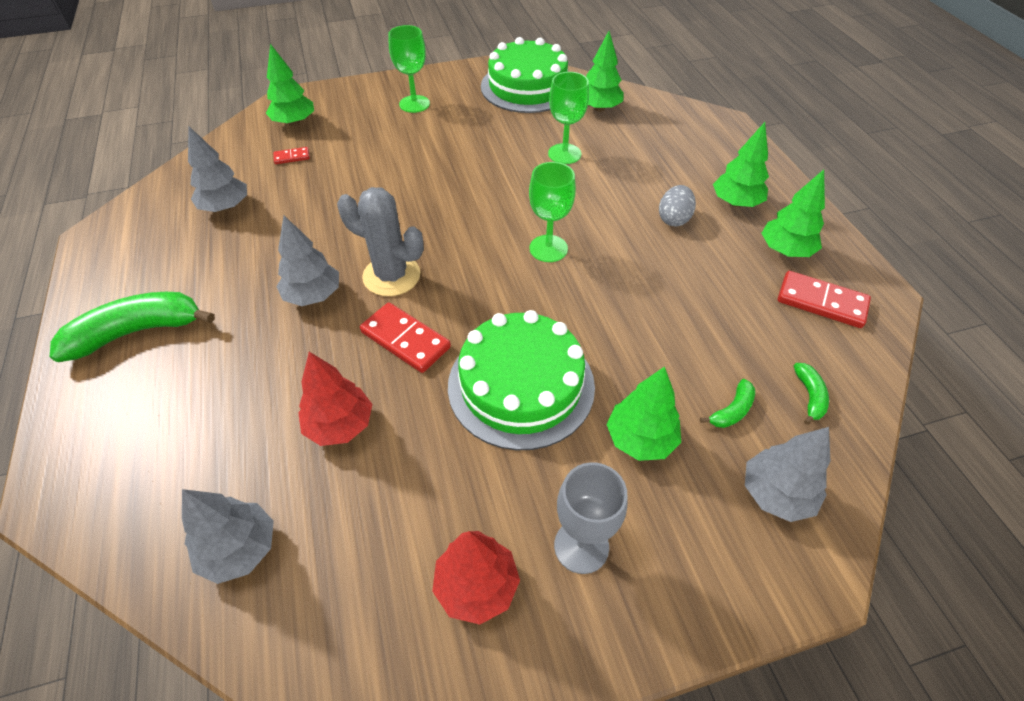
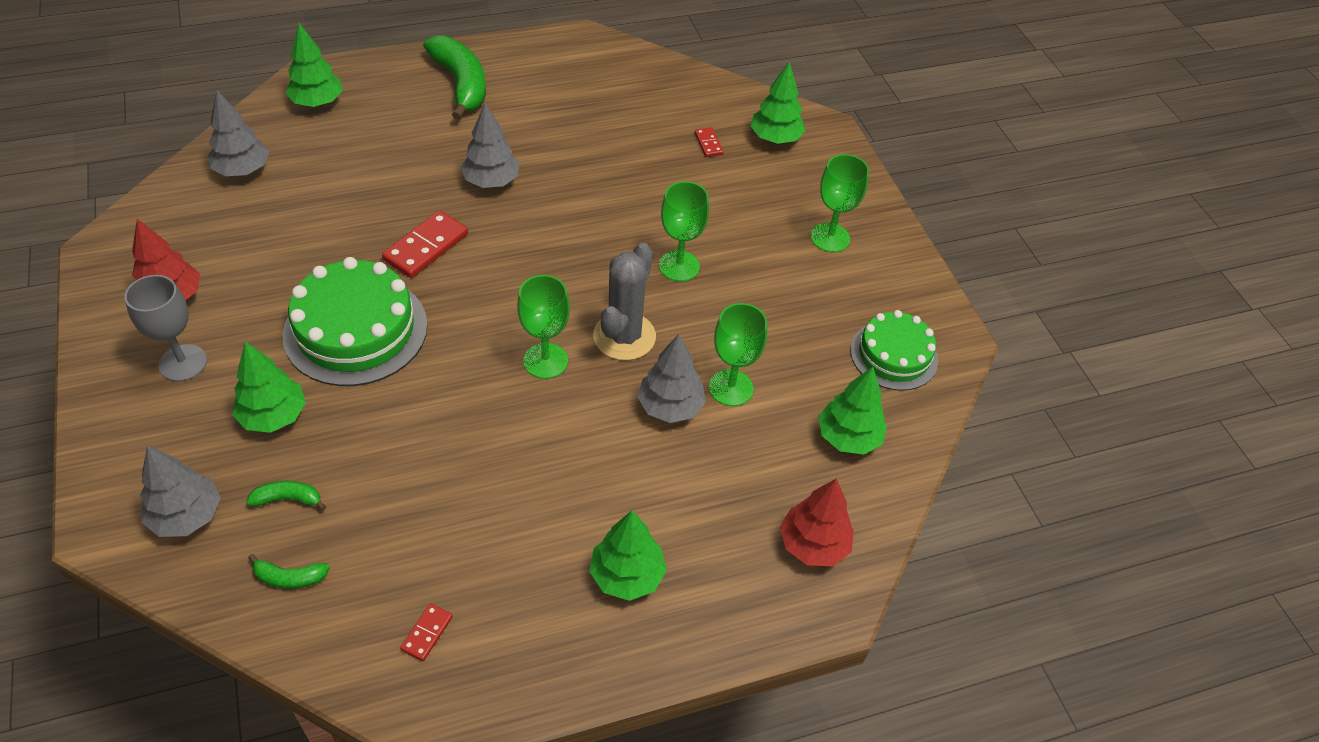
camera: 85 degrees right, 0 degrees up
grey tree [188,127,247,212] -> grey tree moved to [637,334,706,423]
red tree [298,352,372,446] -> red tree moved to [780,478,854,566]
grey cactus [337,187,424,296] -> grey cactus moved to [593,243,656,360]
green cake [481,37,568,113] -> green cake [850,310,938,391], size x0.63
grey egg [659,185,696,226] -> none
green banana [700,379,755,428] -> green banana turned 135 degrees clockwise [246,481,326,511]
green tree [761,169,825,257] -> green tree moved to [286,23,343,107]
red domino [778,271,871,328] -> red domino [400,603,453,661], size x0.52
none -> green goblet [659,181,709,282]

